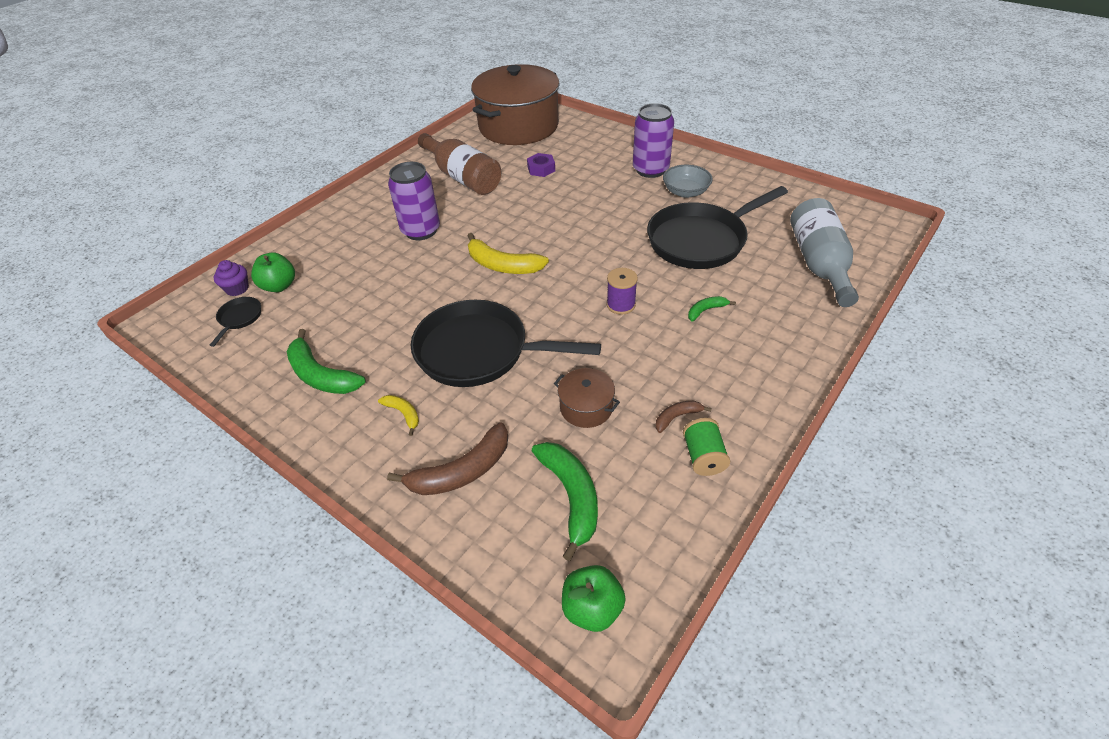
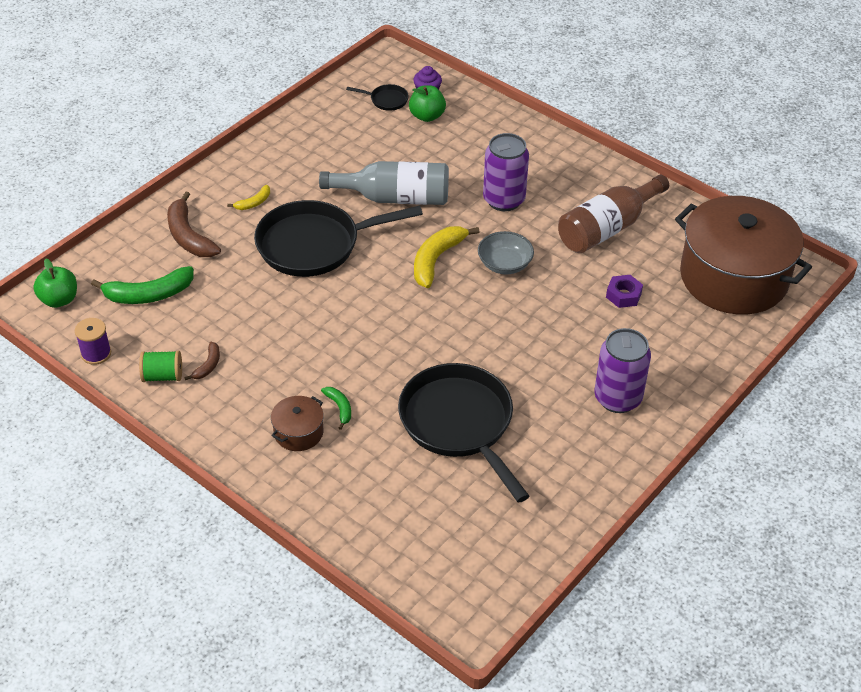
camera: 90 degrees right, 0 degrees up
green banana [287,329,366,394] -> none
black pan [411,300,601,387] -> black pan turned 120 degrees counterclockwise [254,200,423,277]
brown pot [554,368,620,428] -> brown pot moved to [271,396,324,451]
purple spool [606,268,638,315] -> purple spool moved to [75,318,111,365]
brown banana [656,401,712,433] -> brown banana turned 45 degrees clockwise [184,342,220,380]
grey bowl [663,165,713,198] -> grey bowl moved to [478,231,534,274]
grey bottle [790,198,859,307] -> grey bottle moved to [319,161,449,205]

